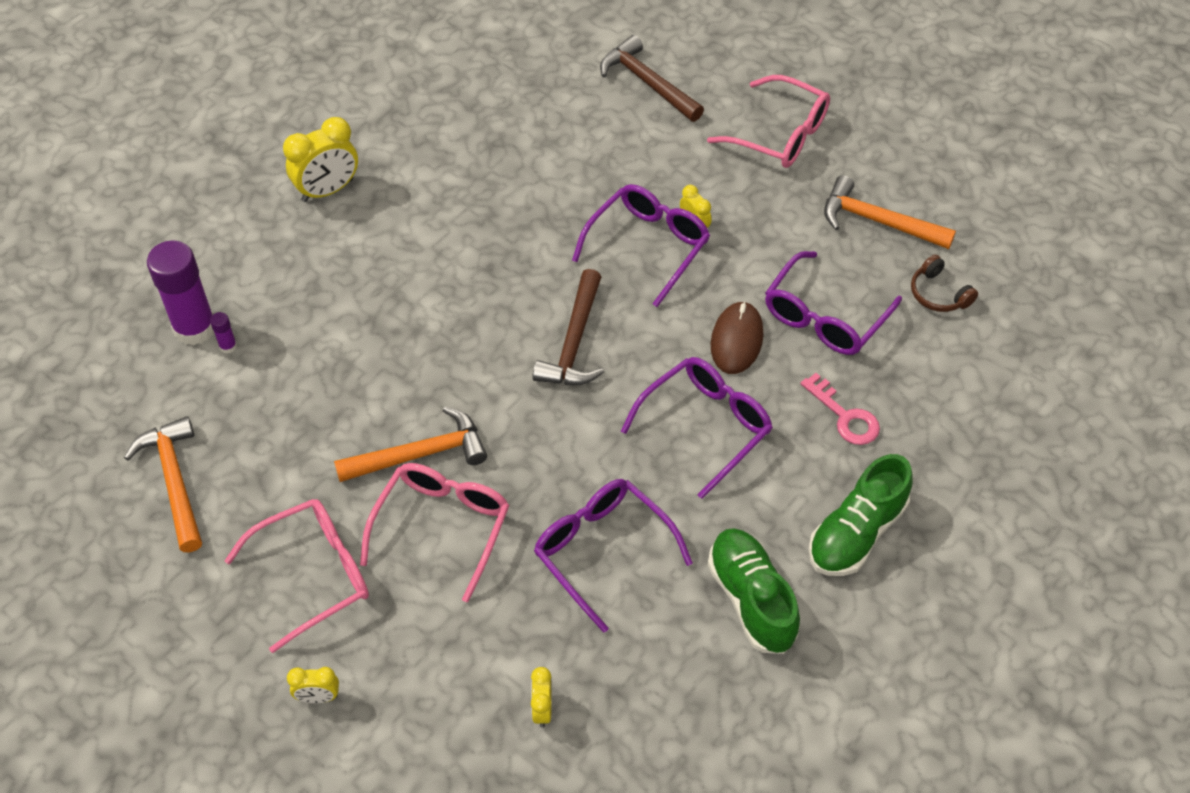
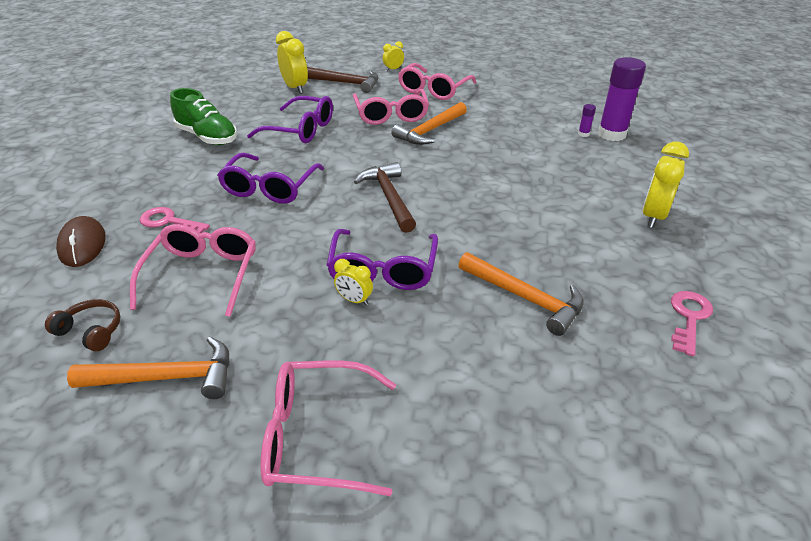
camera: 150 degrees right, 15 degrees down
orange hammer [124,416,202,552] -> orange hammer moved to [458,252,584,336]
yellow clock [531,667,551,727] -> yellow clock [276,31,308,94], size x1.85
brown hammer [600,35,704,122] -> brown hammer moved to [307,67,379,93]
brown mouse [711,301,764,374] -> brown mouse moved to [56,216,106,267]
purple glasses [765,251,902,355] -> pink glasses [130,224,256,317]
green shoe [808,454,912,576] -> none
none -> pink key [671,291,713,356]

